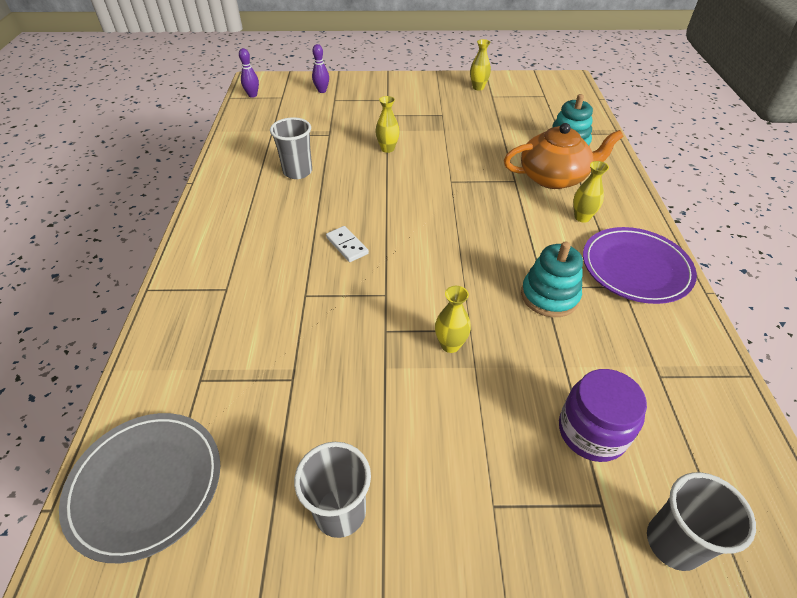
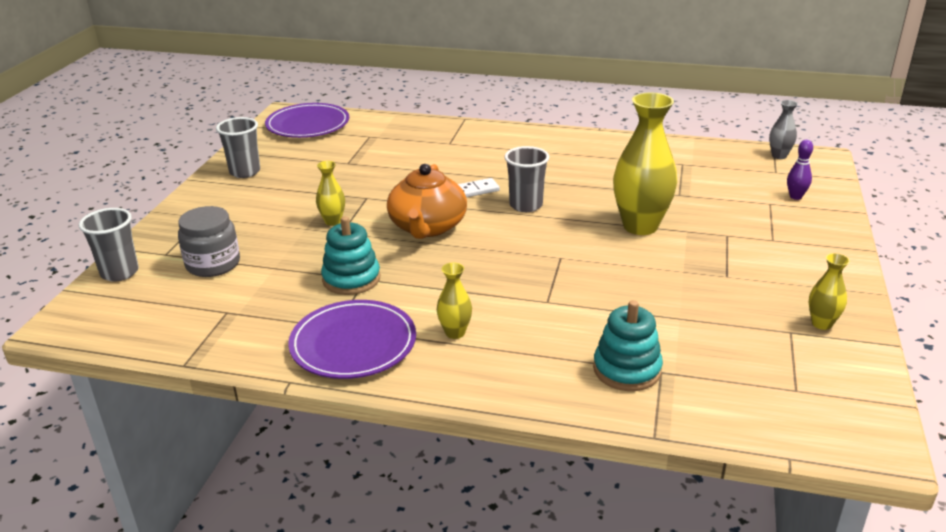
camera: 105 degrees right, 15 degrees down
grey plate [59,413,220,563] -> purple plate [265,103,349,138]
purple bowling pin [239,48,259,98] -> grey vase [769,100,798,159]
grey cup [270,117,312,179] -> grey cup moved to [504,146,549,212]
yellow vase [375,96,400,153] -> yellow vase [613,93,677,235], size x2.08
orange teapot [504,123,624,189] -> orange teapot moved to [387,164,467,239]
purple jar [559,369,647,462] -> grey jar [178,206,240,277]

